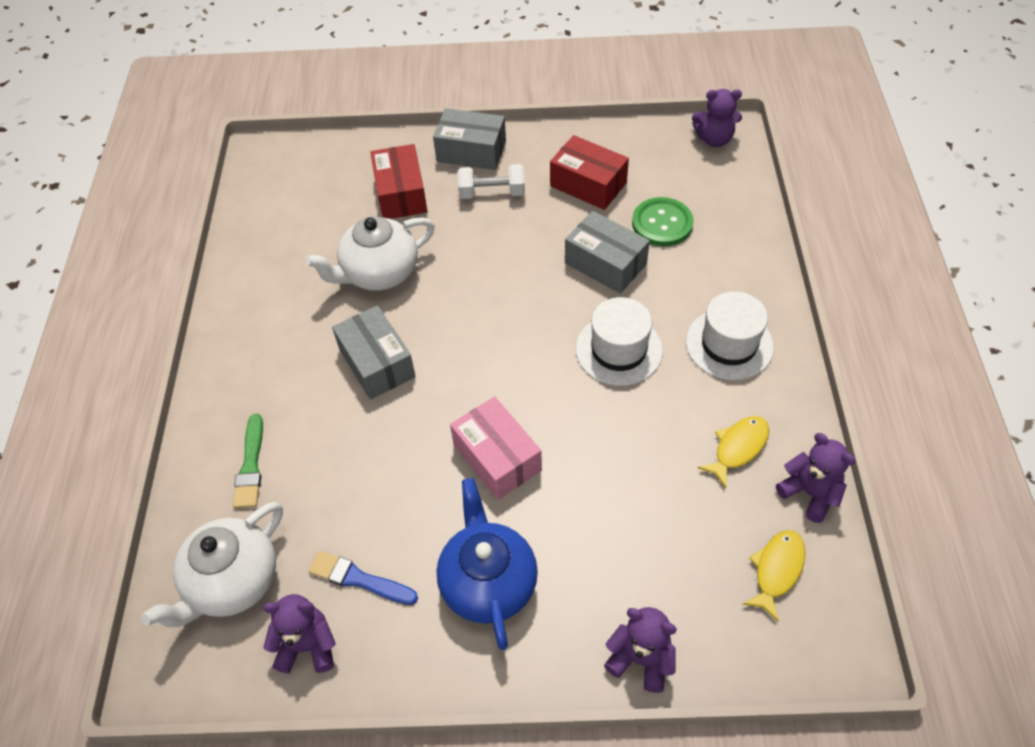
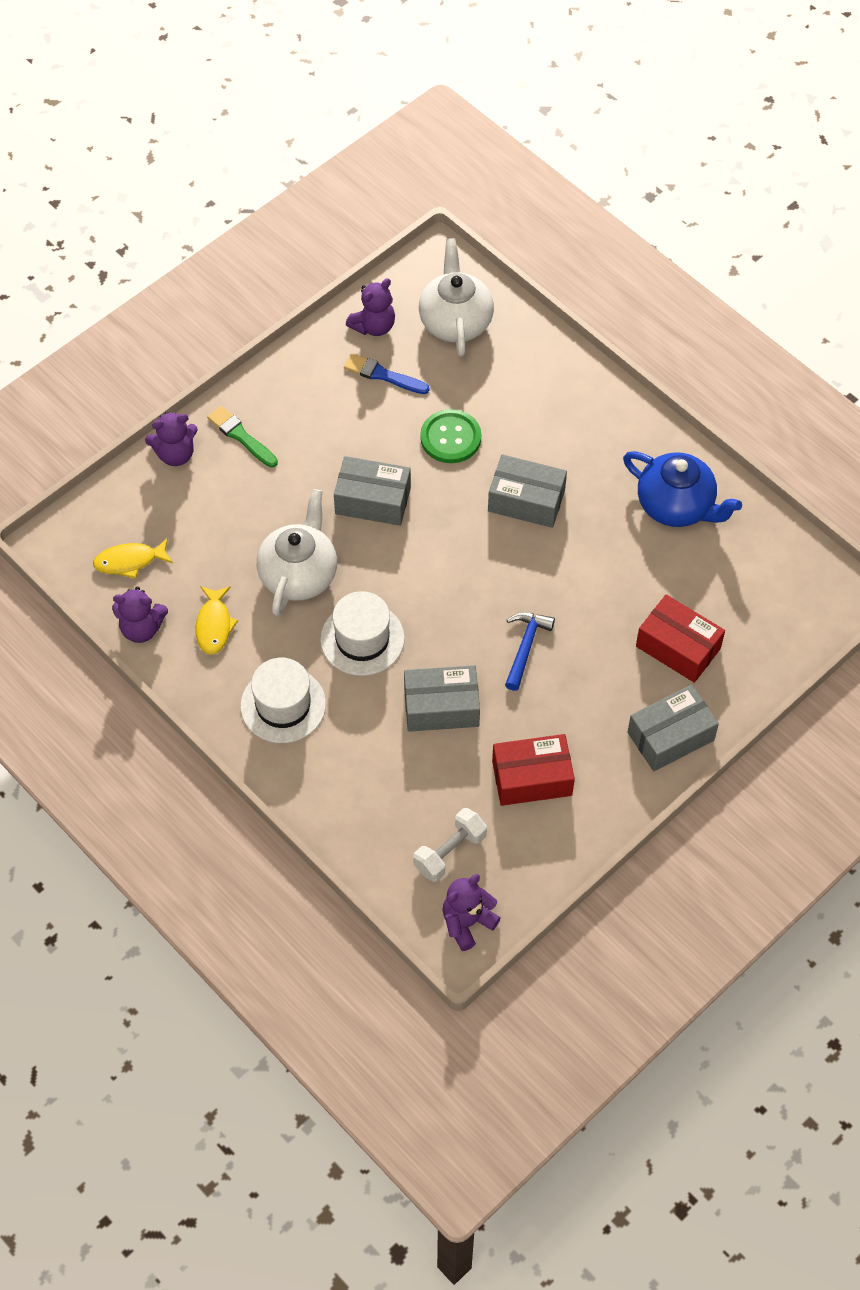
camera: 135 degrees right, 5 degrees up
green brush [233,414,263,508] -> green brush moved to [207,406,278,468]
white teapot [305,216,435,291] -> white teapot moved to [257,489,337,616]
blue brush [308,551,418,605] -> blue brush turned 135 degrees counterclockwise [344,353,429,394]
blue teapot [437,478,538,650] -> blue teapot moved to [623,451,742,527]
pink box [450,396,542,500] -> grey box [334,456,411,526]
white dumbbell [457,164,525,199] -> white dumbbell moved to [413,808,487,882]
green button [632,197,694,246] -> green button moved to [420,409,481,463]
yellow fish [742,530,805,622] -> yellow fish turned 90 degrees clockwise [93,538,173,579]
none -> blue hammer [505,612,555,691]

